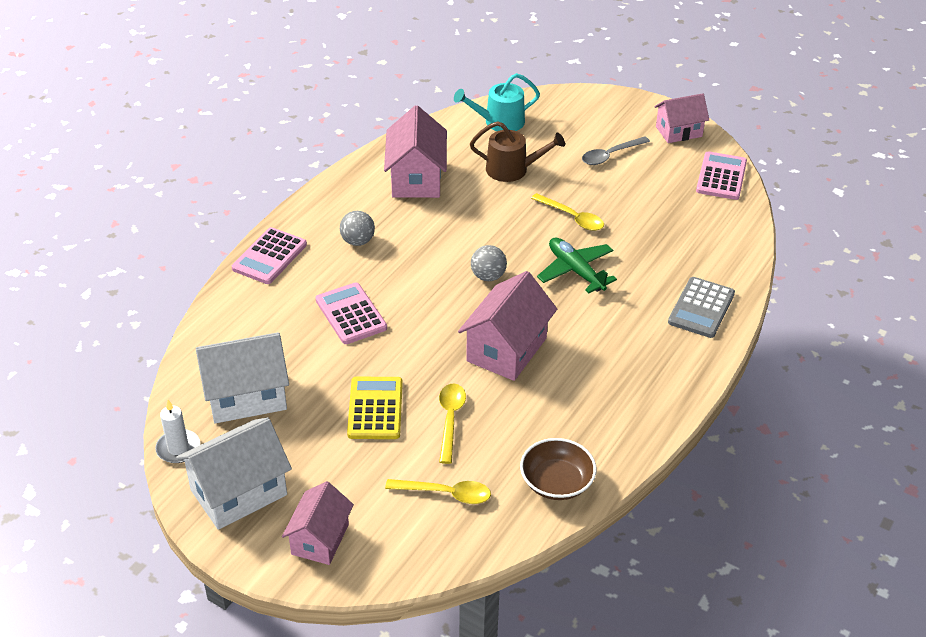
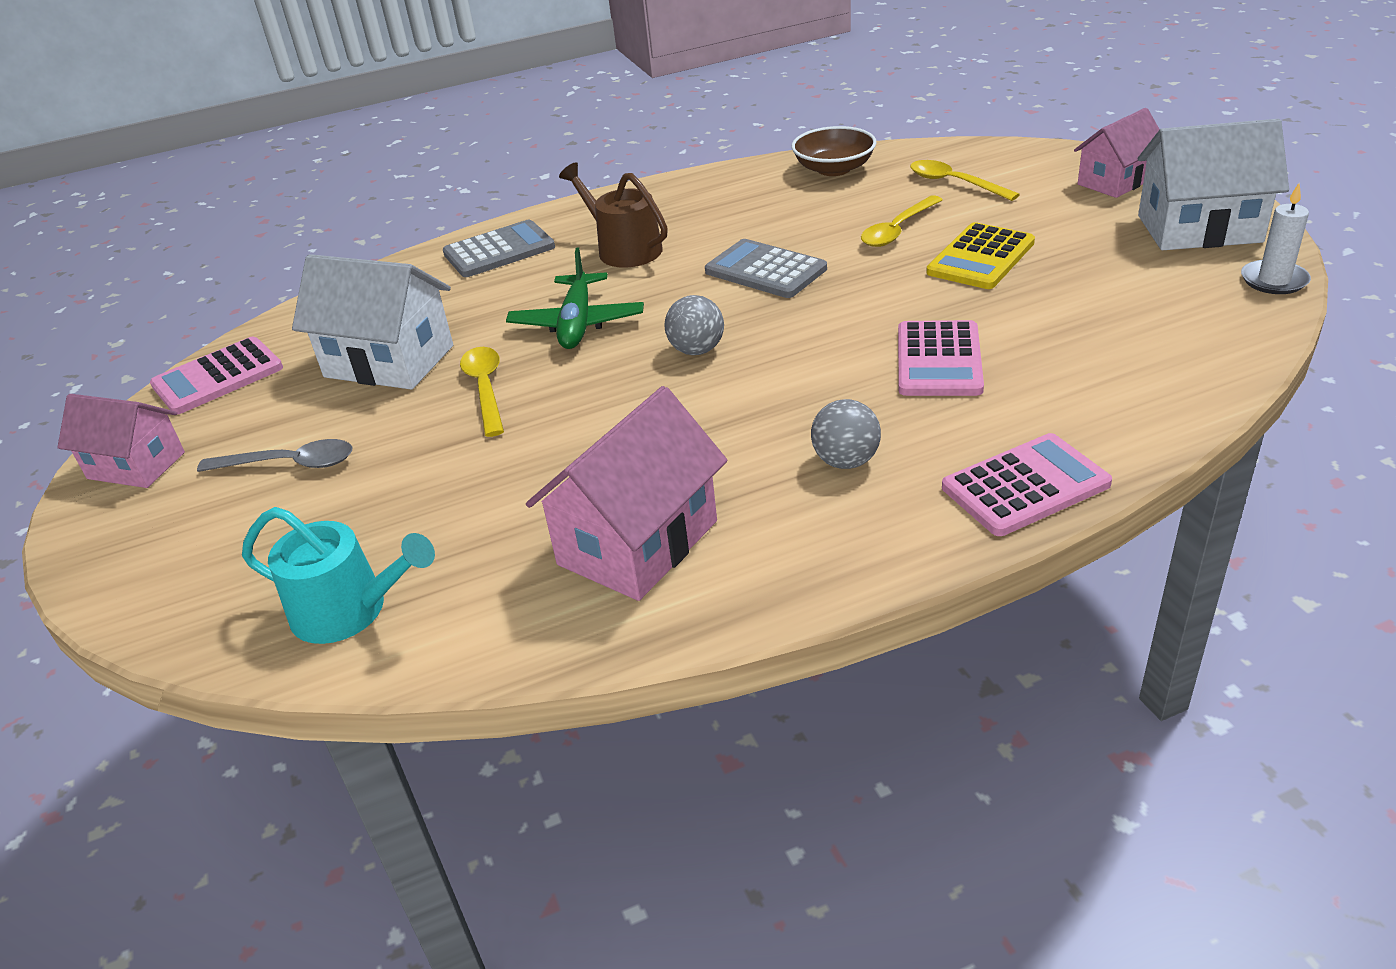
camera: 140 degrees left, 5 degrees down
white house [196,332,289,423] -> white house moved to [292,254,453,390]
pink house [458,271,557,381] -> grey calculator [705,239,827,298]
brown watering can [470,121,565,182] -> brown watering can moved to [559,162,668,268]

